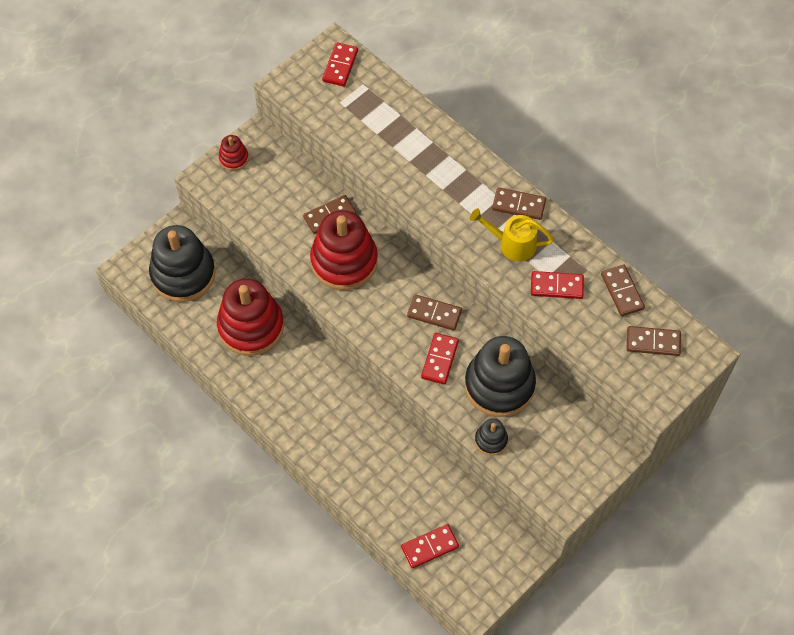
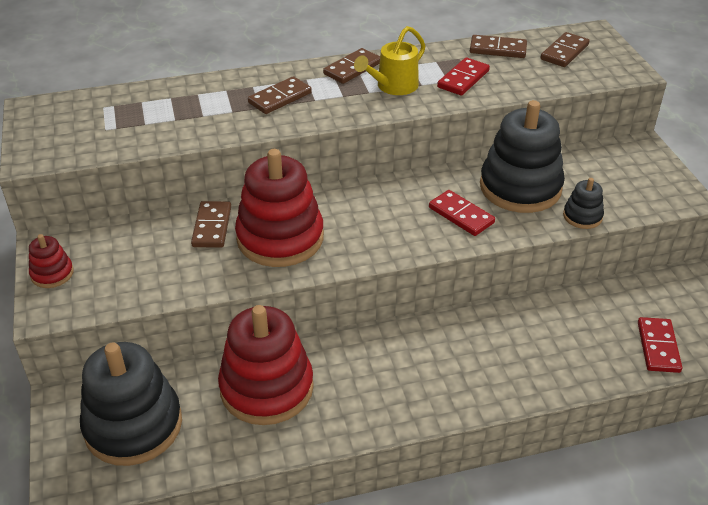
camera: 60 degrees left, 20 degrees down
red domino [322,42,358,86] -> none
brown domino [407,295,462,331] -> brown domino moved to [248,76,312,114]

